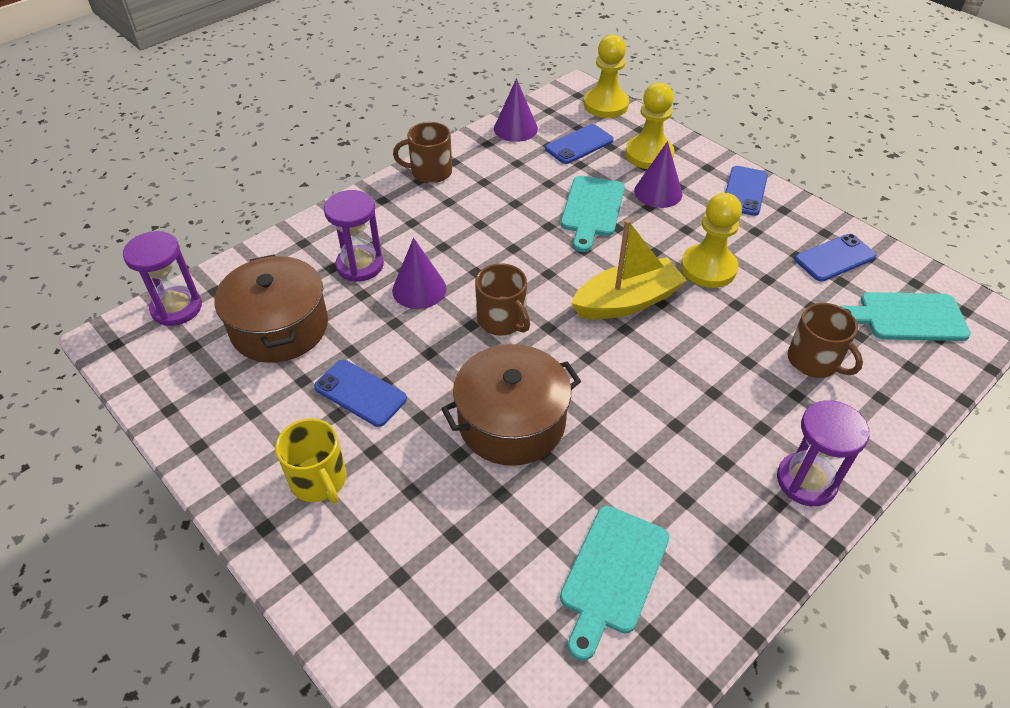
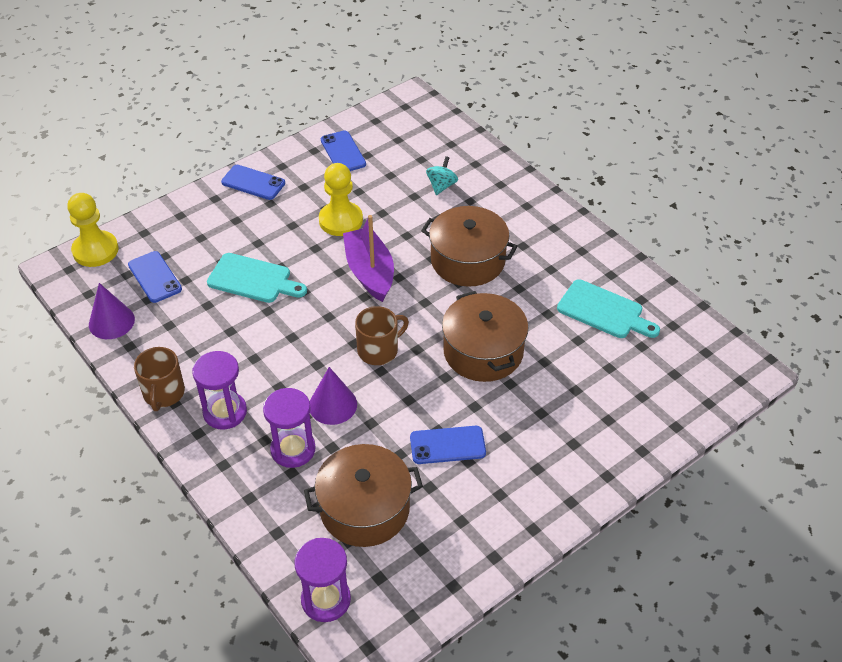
camera: 85 degrees left, 0 degrees up
yellow mug [275,418,347,503] -> none
blue phone [314,360,407,427] -> blue phone turned 45 degrees clockwise [410,426,486,464]
yellow boat [571,219,687,319] -> purple boat [343,215,394,302]
yellow pawn [625,82,675,169] -> none
purple cone [634,141,683,208] -> none
purple hourglass [777,400,870,506] -> purple hourglass moved to [192,351,247,430]
brown mug [788,303,863,378] -> turquoise spinning top [426,156,458,195]
turquoise cutting board [840,292,971,341] -> none
none -> brown pot [421,206,518,287]

